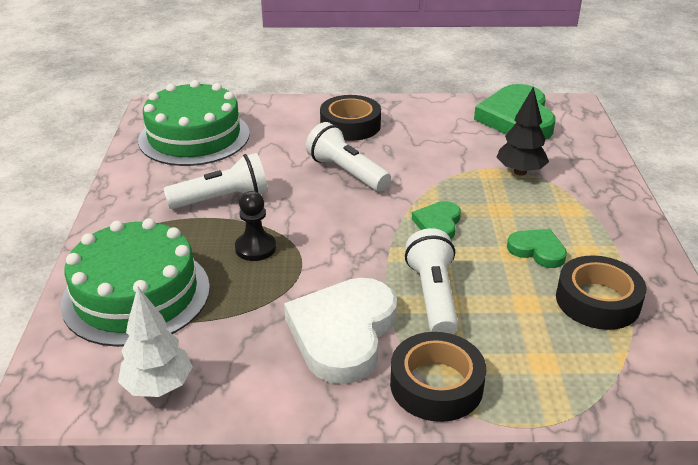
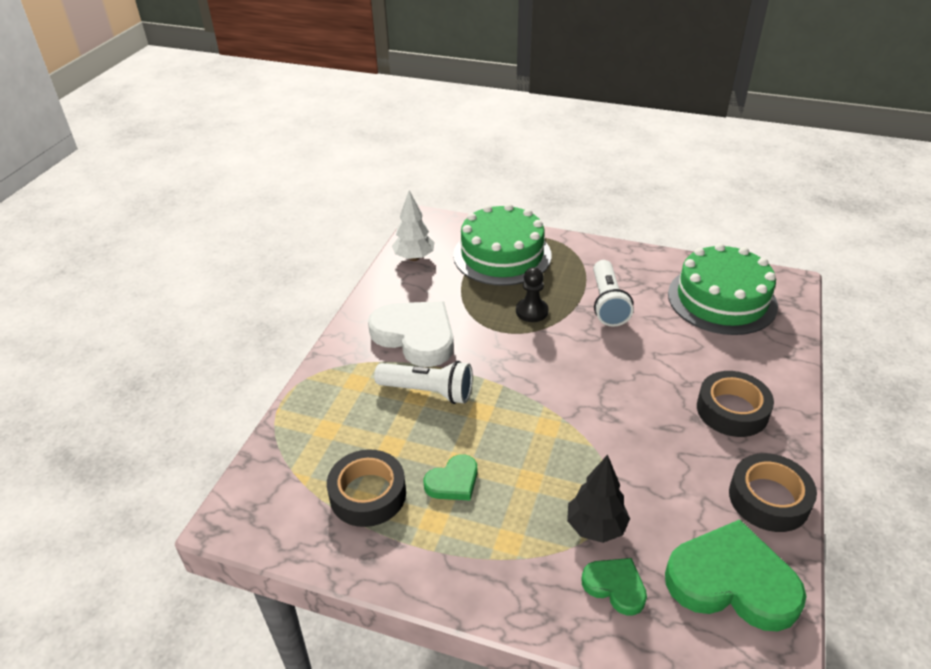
camera: 110 degrees right, 5 degrees up
white flashlight [306,122,391,192] -> none
black tape [390,332,486,422] -> black tape moved to [729,453,817,532]
green heart [412,201,461,239] -> green heart moved to [581,558,647,615]

